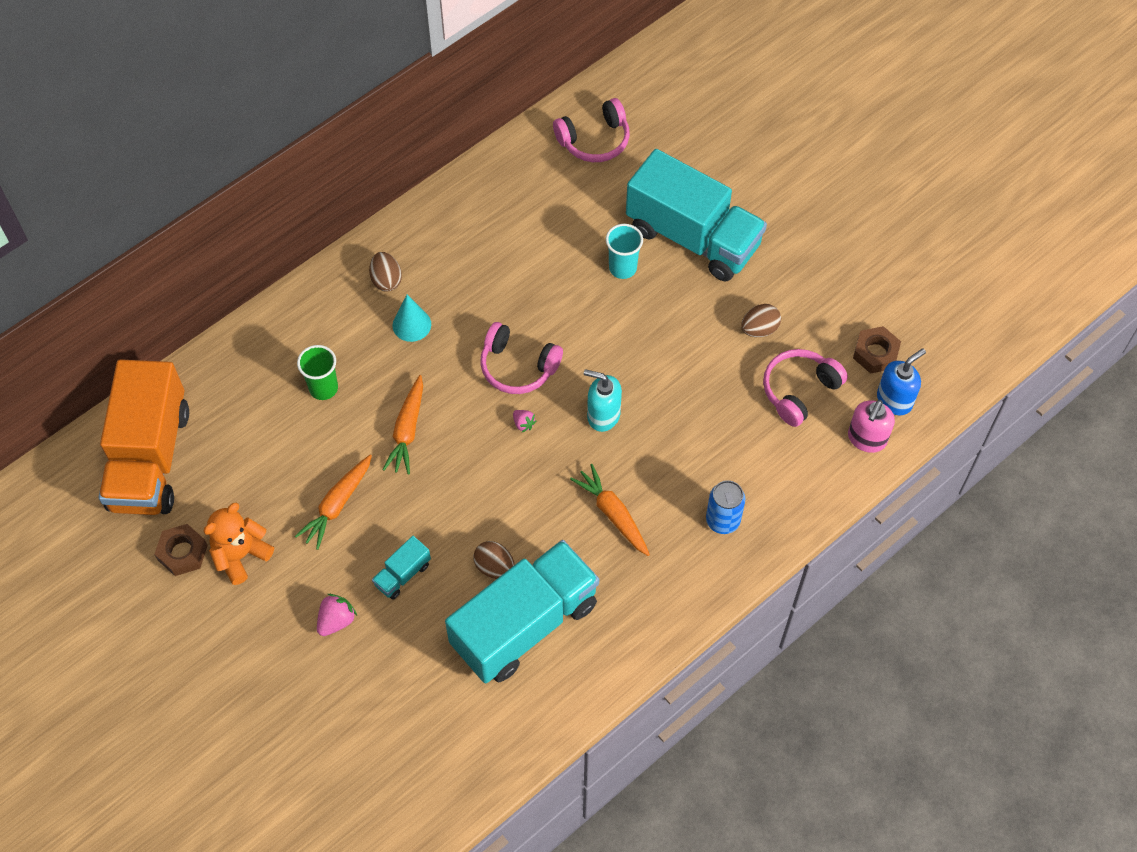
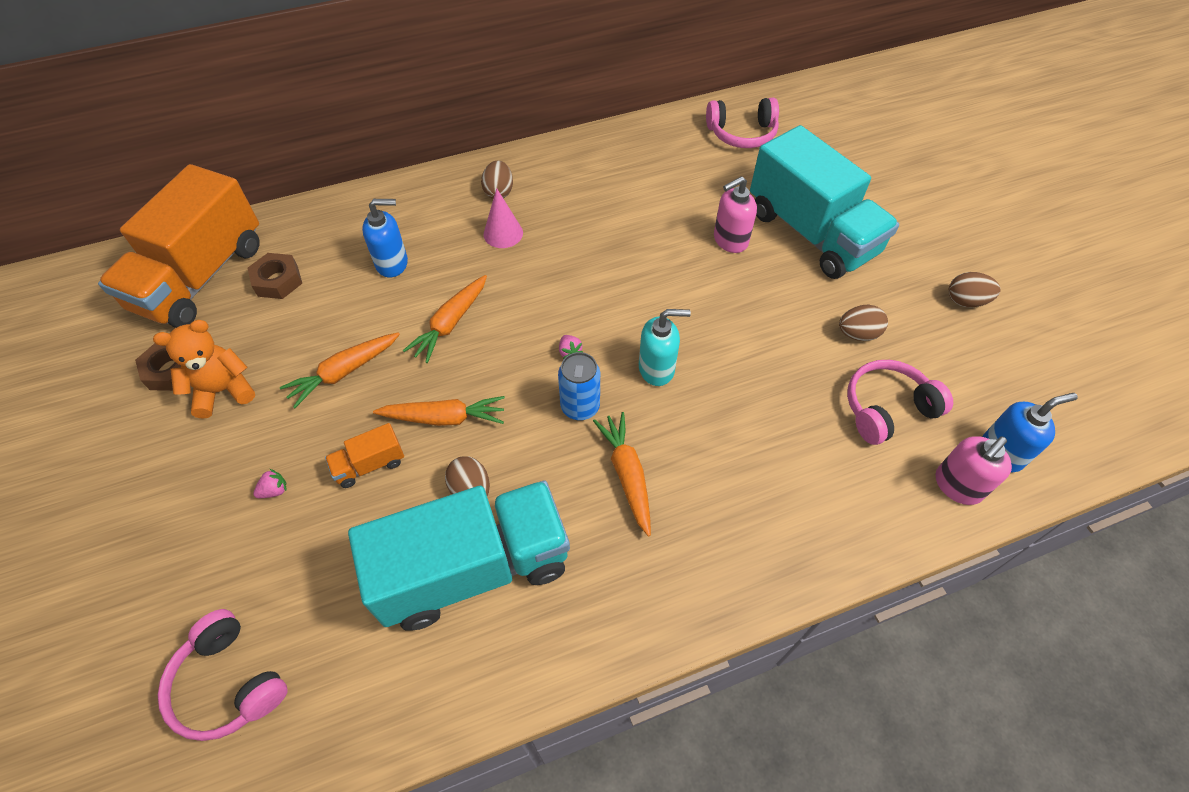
camera: 20 degrees right, 5 degrees down
green cup [297,345,338,400] -> blue soap dispenser [362,199,408,278]
pink strawberry [317,594,357,636] -> pink strawberry [253,469,286,498], size x0.63
turquoise truck [372,536,431,600] -> orange truck [325,423,404,488]
turquoise cone [393,295,431,342] -> pink cone [484,188,523,248]
pink headphones [480,322,563,394] -> pink headphones moved to [158,609,288,741]
turquoise soap dispenser [584,369,622,432] -> turquoise soap dispenser turned 135 degrees clockwise [639,309,691,386]
turquoise cup [606,224,643,279] -> pink soap dispenser [714,176,757,253]
blue can [706,480,745,534] -> blue can moved to [558,352,600,421]
brown nut [853,326,901,374] -> brown nut moved to [247,253,302,299]
none -> orange carrot [373,396,505,426]
none -> brown egg [948,272,1001,307]

